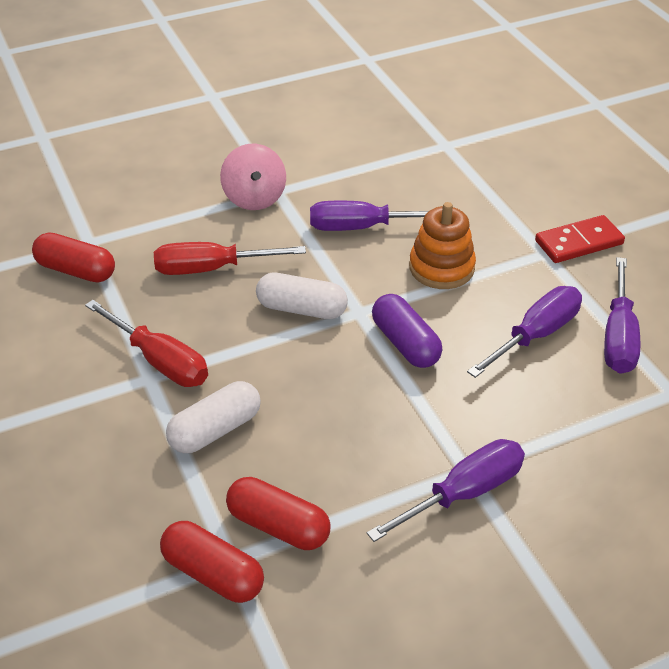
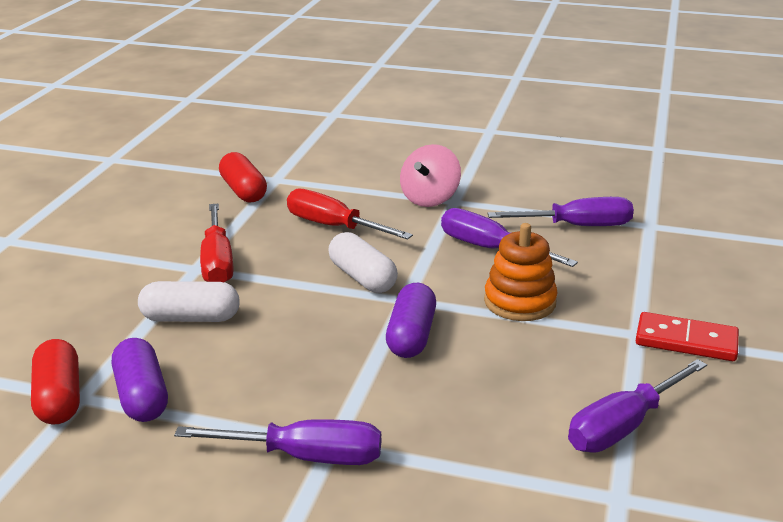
camera: 40 degrees right, 15 degrees down
red capsule [226,477,331,550] -> purple capsule [112,338,168,422]
purple screwdriver [467,286,582,378] -> purple screwdriver moved to [487,197,634,226]

